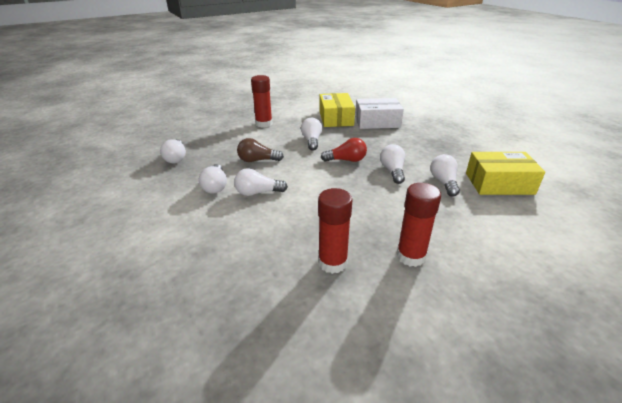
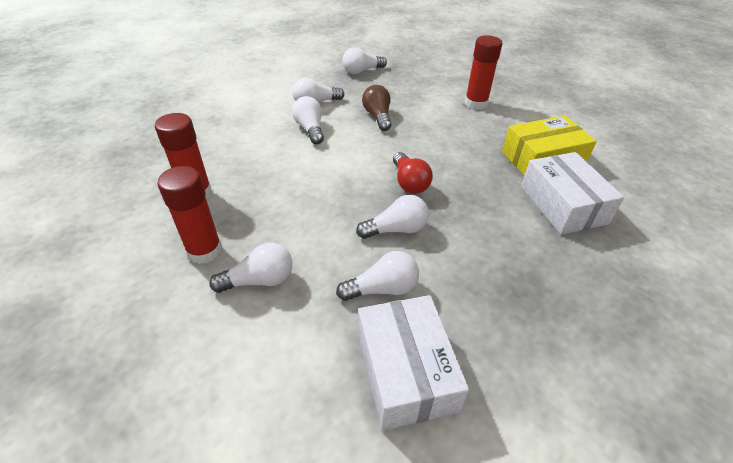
camera: 75 degrees right, 10 degrees up
white light bulb [301,118,322,151] -> white light bulb moved to [209,243,292,293]
yellow box [466,152,545,195] -> white box [358,295,469,431]

